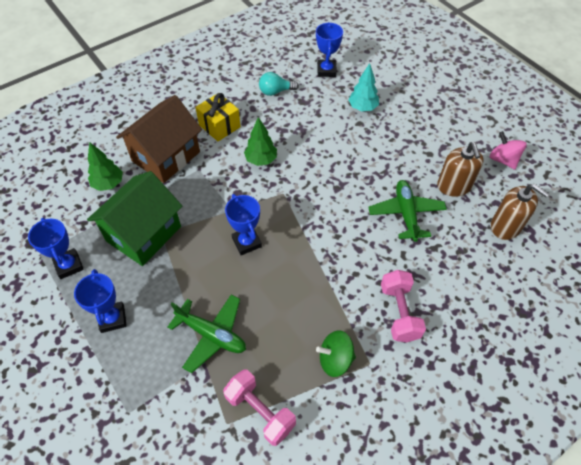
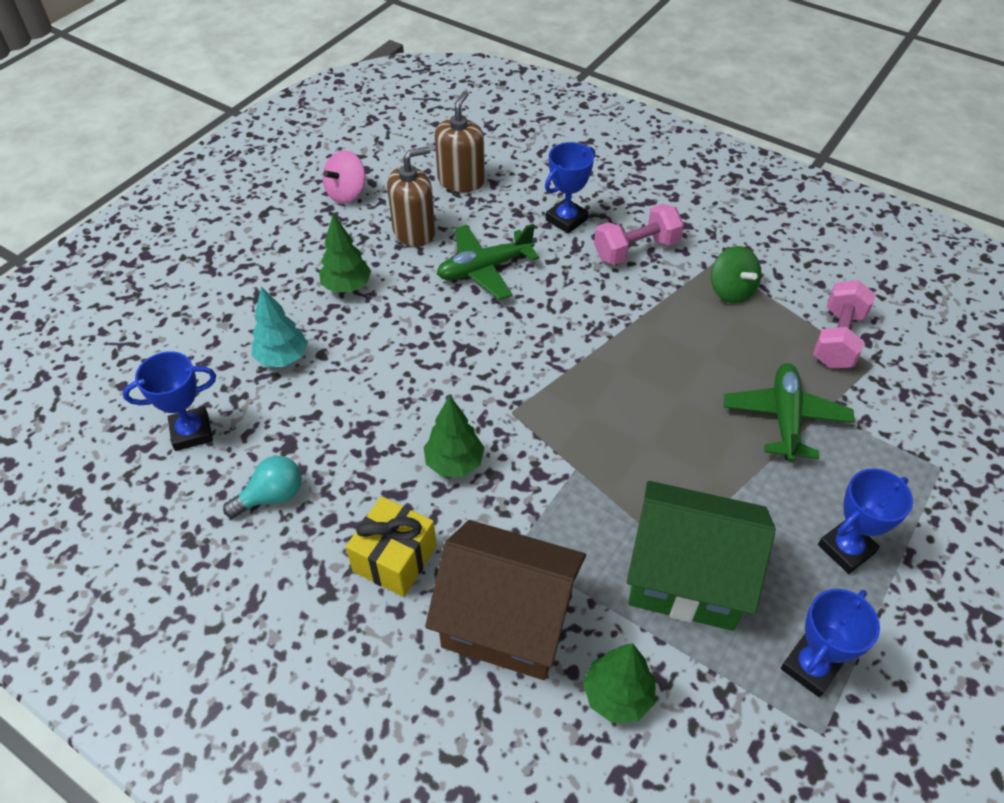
camera: 110 degrees left, 5 degrees down
blue trophy [225,194,262,255] -> blue trophy moved to [545,142,595,234]
turquoise light bulb [259,72,299,96] -> turquoise light bulb turned 90 degrees counterclockwise [223,456,302,518]
none -> green tree [319,214,371,292]

